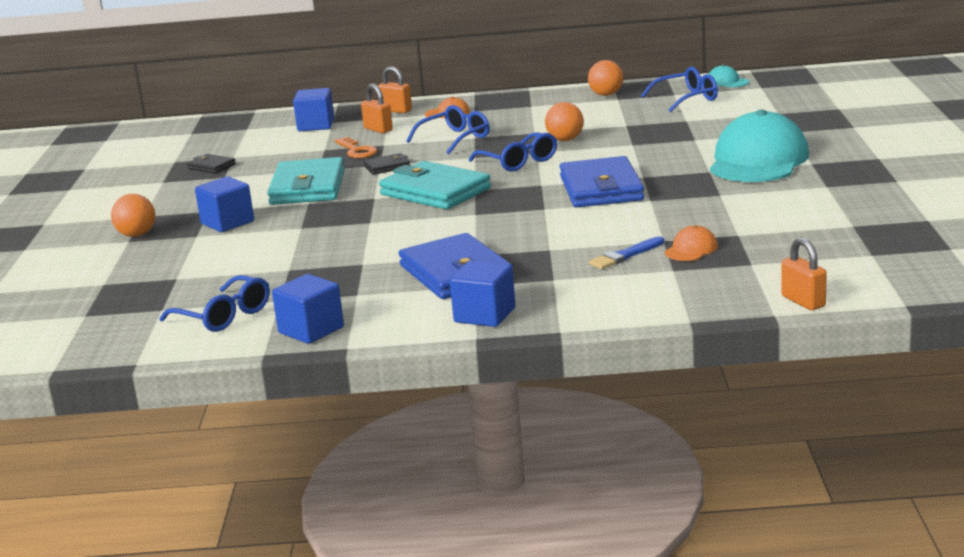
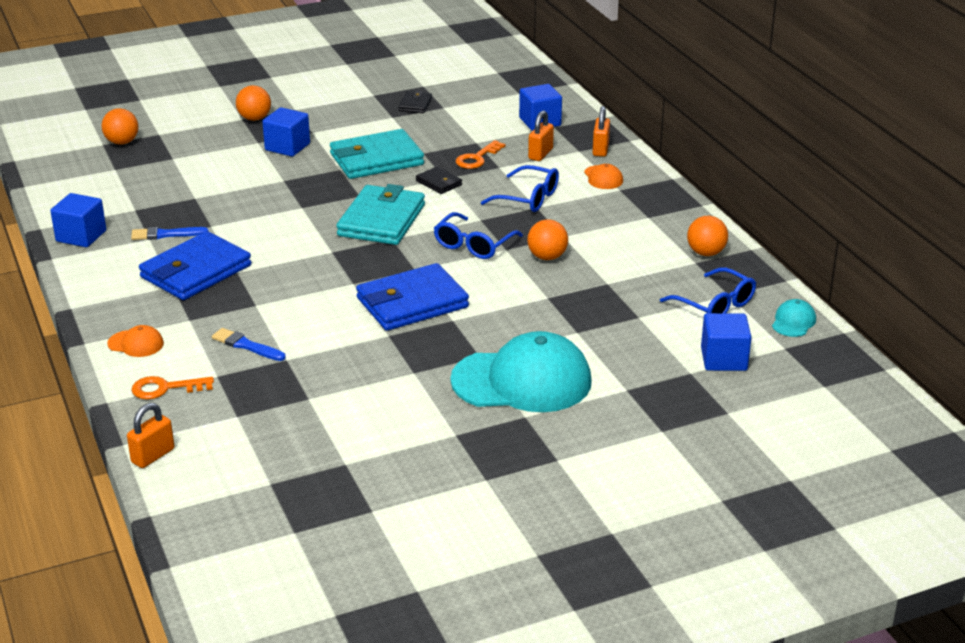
camera: 65 degrees right, 10 degrees up
blue glasses [159,275,270,332] -> none
blue cube [450,260,515,327] -> blue cube moved to [701,313,752,371]
orange cap [665,225,718,261] -> orange cap moved to [107,325,164,357]
none -> orange ball [102,108,138,145]
none -> blue brush [131,227,208,240]
none -> orange key [131,376,214,400]

